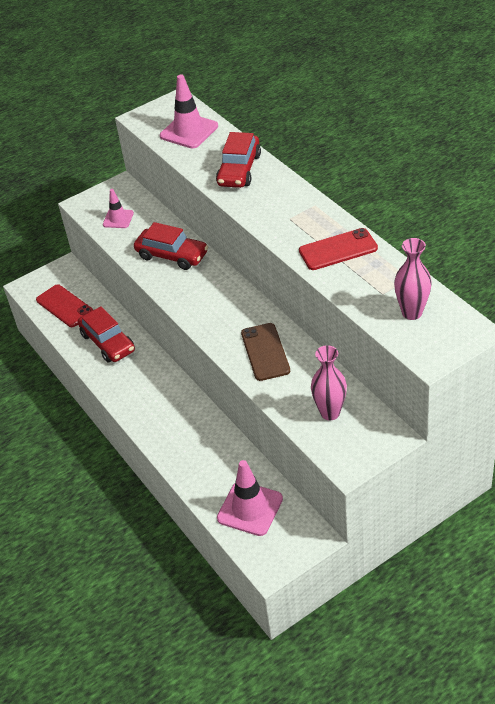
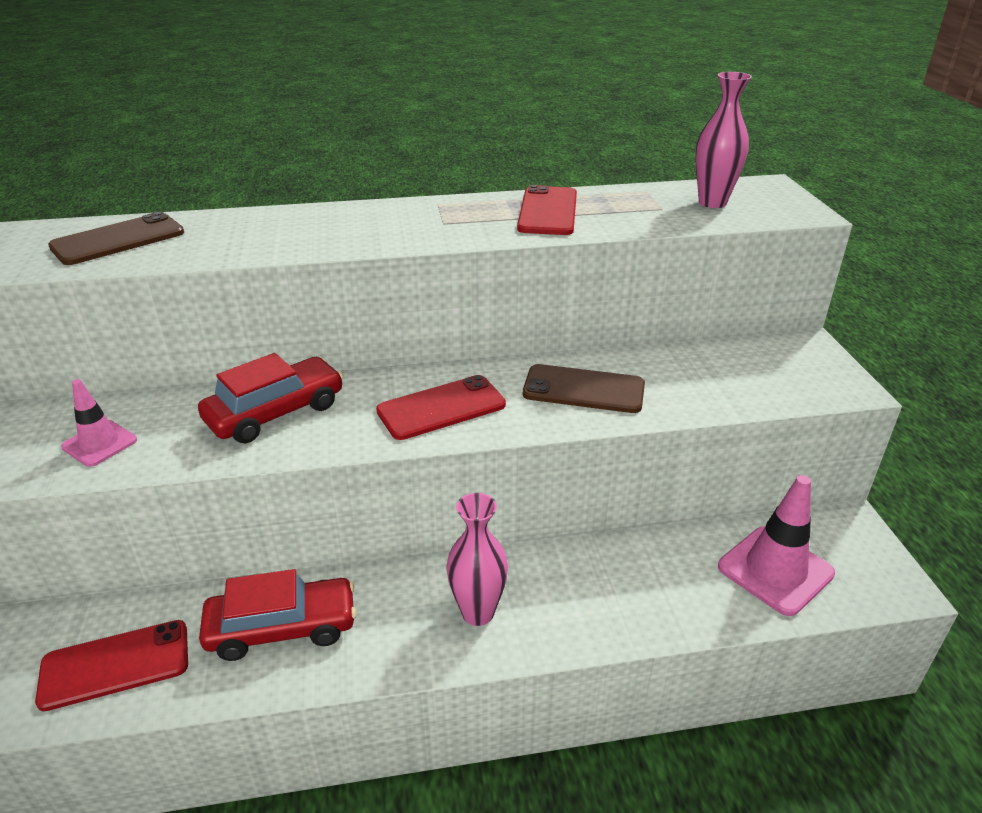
camera: 70 degrees left, 10 degrees down
pink traffic cone [160,75,218,148] -> brown phone [48,212,184,265]
red car [216,132,261,188] -> none
pink vase [311,345,347,420] -> pink vase moved to [446,493,508,626]
none -> red phone [376,375,506,440]

